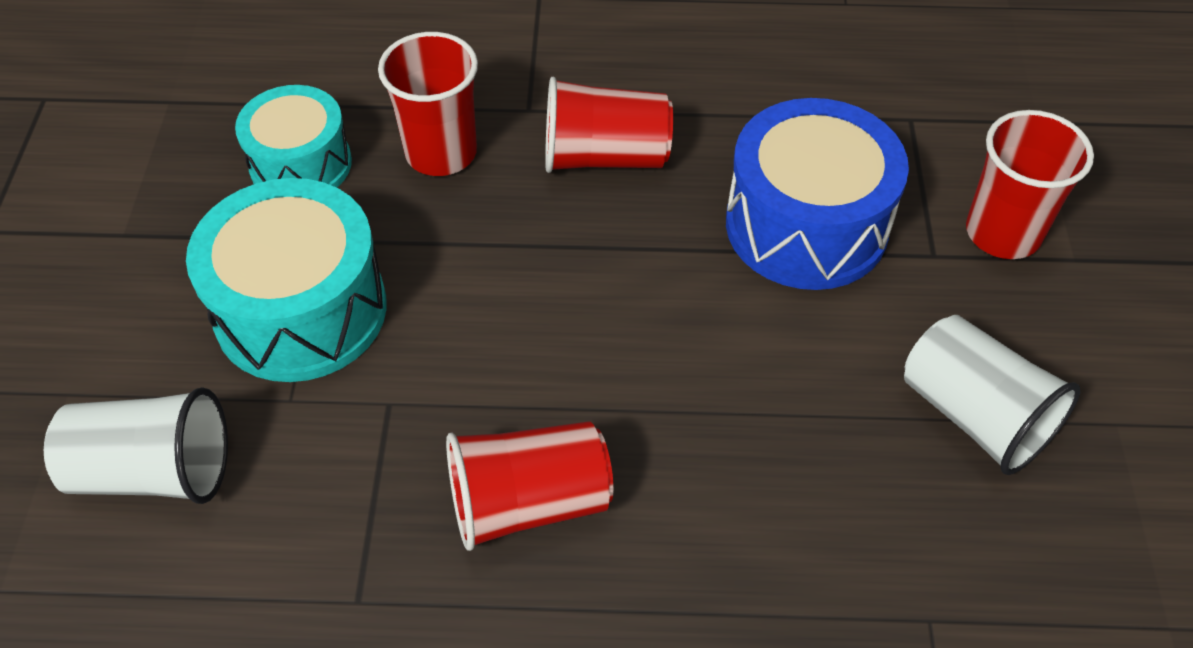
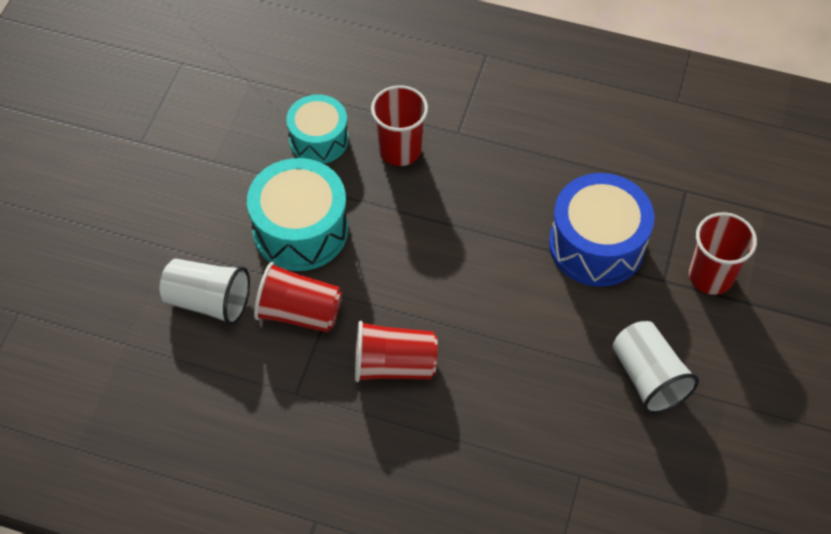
camera: 15 degrees right, 5 degrees up
red cup [545,77,673,173] -> red cup moved to [254,262,342,333]

